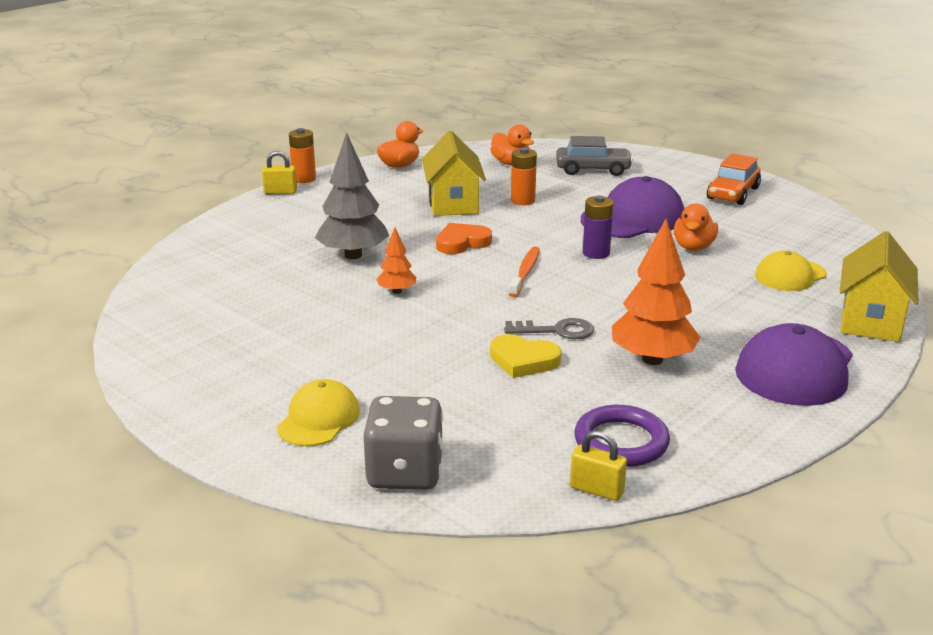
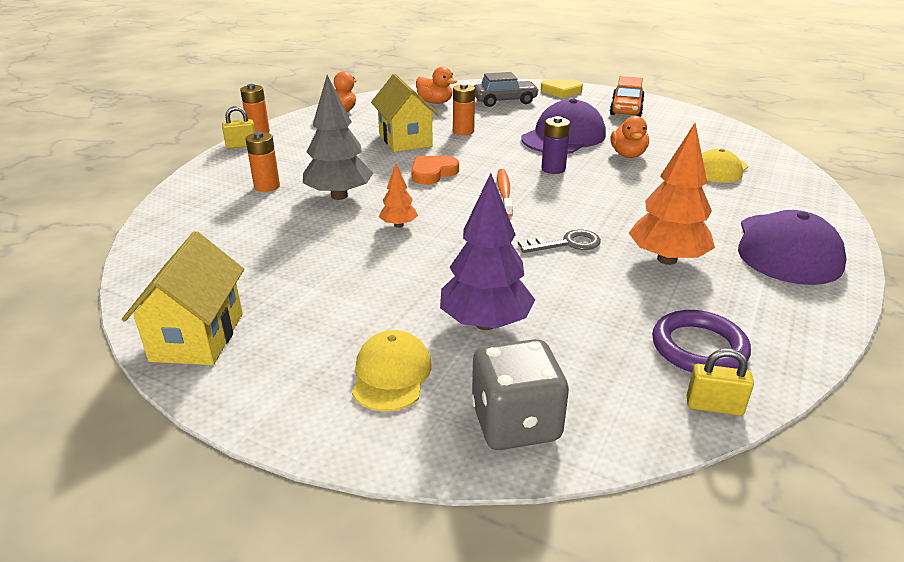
camera: 15 degrees left, 5 degrees up
yellow heart [490,334,561,378] -> yellow heart moved to [541,79,583,98]
yellow house [840,231,918,342] -> yellow house moved to [122,231,244,365]
none -> orange battery [246,131,280,192]
none -> purple tree [440,173,535,330]

